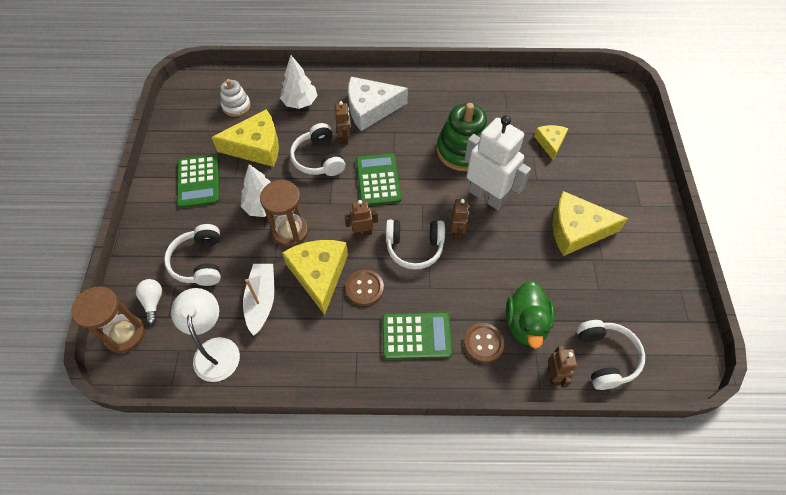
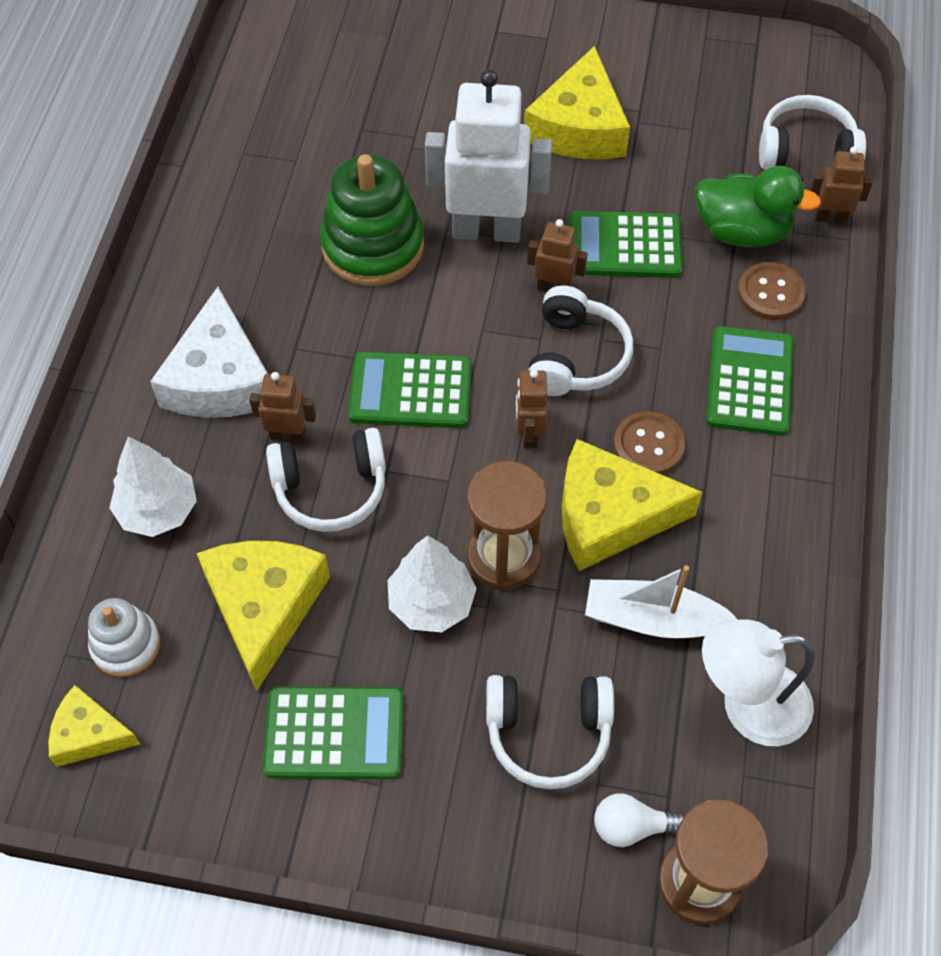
camera: 80 degrees left, 0 degrees up
white robot [464,115,531,210] -> white robot turned 45 degrees clockwise [425,69,552,243]
yellow cheese [534,125,568,160] -> yellow cheese moved to [48,685,140,767]
none -> green calculator [570,211,683,278]

